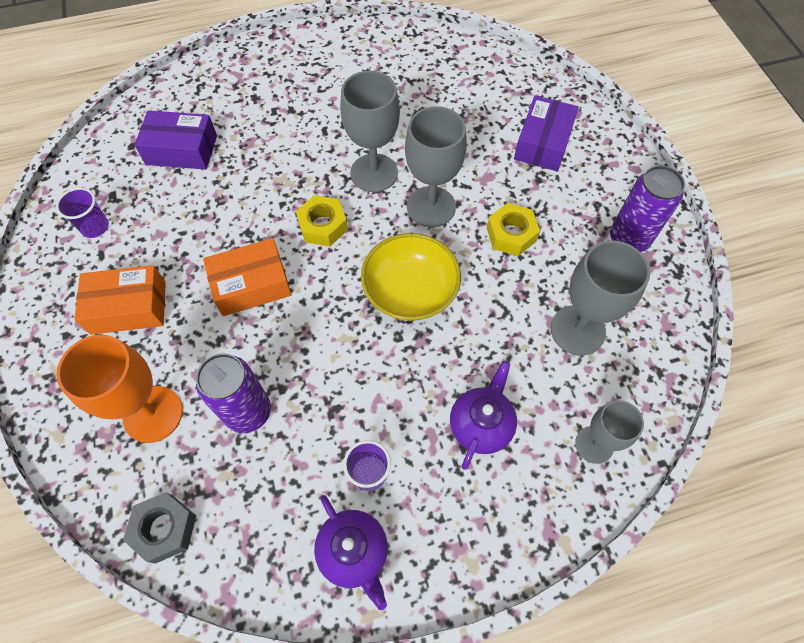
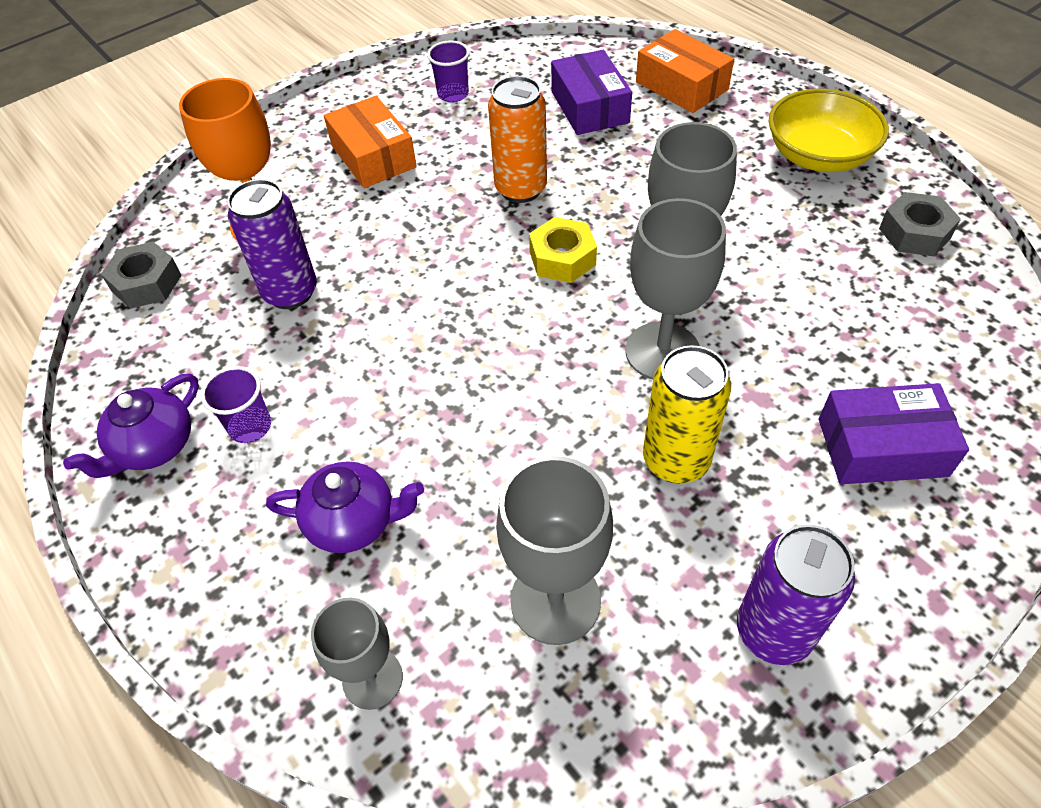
camera: 70 degrees right, 10 degrees down
orange box [203,238,292,316] -> orange box moved to [636,29,734,113]
yellow bowl [361,233,461,321] -> yellow bowl moved to [769,89,889,172]
yellow nut [487,203,540,256] -> yellow can [643,346,731,483]
none -> orange can [488,76,547,203]
none -> grey nut [879,192,961,256]

